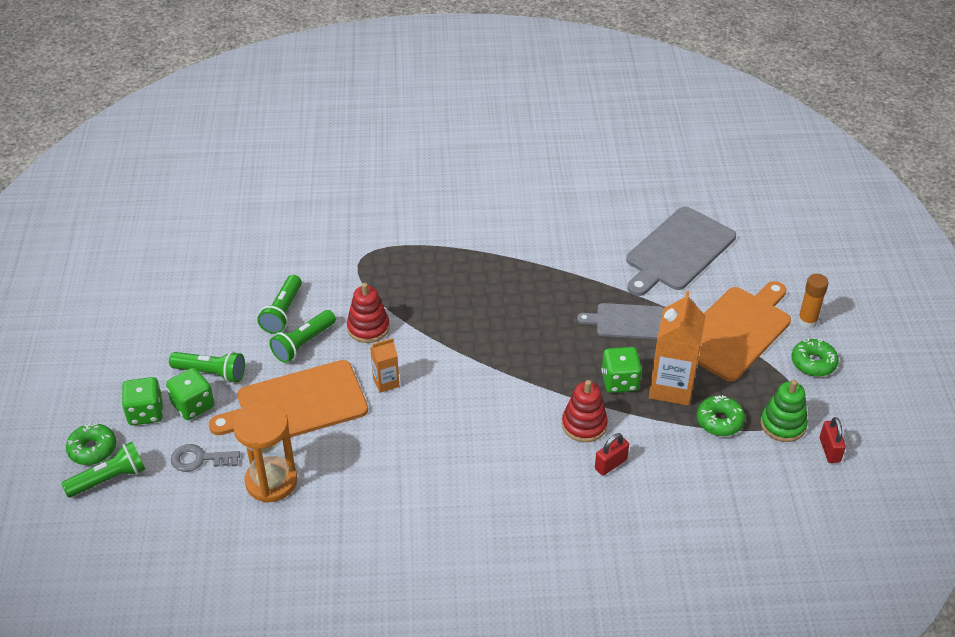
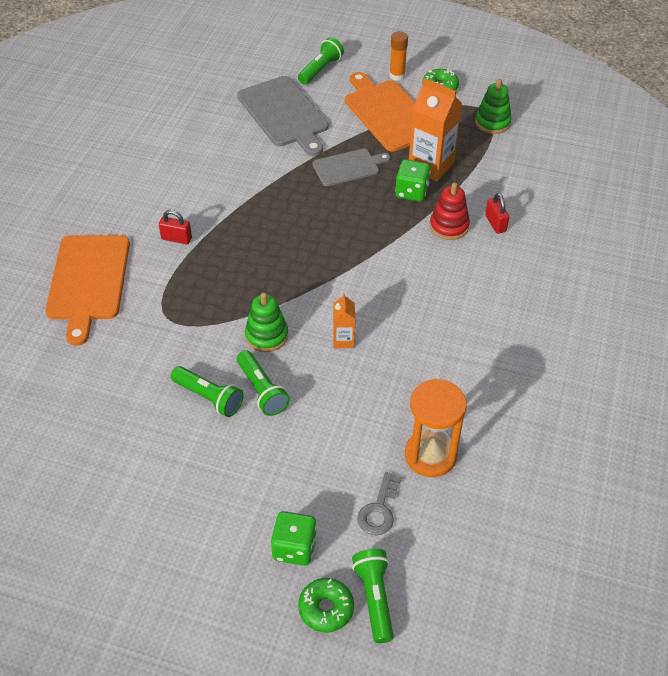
camera: 70 degrees left, 5 degrees up
green dice [166,368,214,420] -> none
green flashlight [169,351,245,383] -> green flashlight moved to [298,37,344,84]
orange cutting board [209,360,368,438] -> orange cutting board moved to [45,235,130,346]
red stacking toy [347,283,390,343] -> green stacking toy [245,292,288,352]
grey cutting board [577,303,663,339] -> grey cutting board turned 135 degrees counterclockwise [313,149,390,186]
green donut [697,395,745,436] -> none
red padlock [820,417,846,463] -> red padlock moved to [159,210,192,244]

